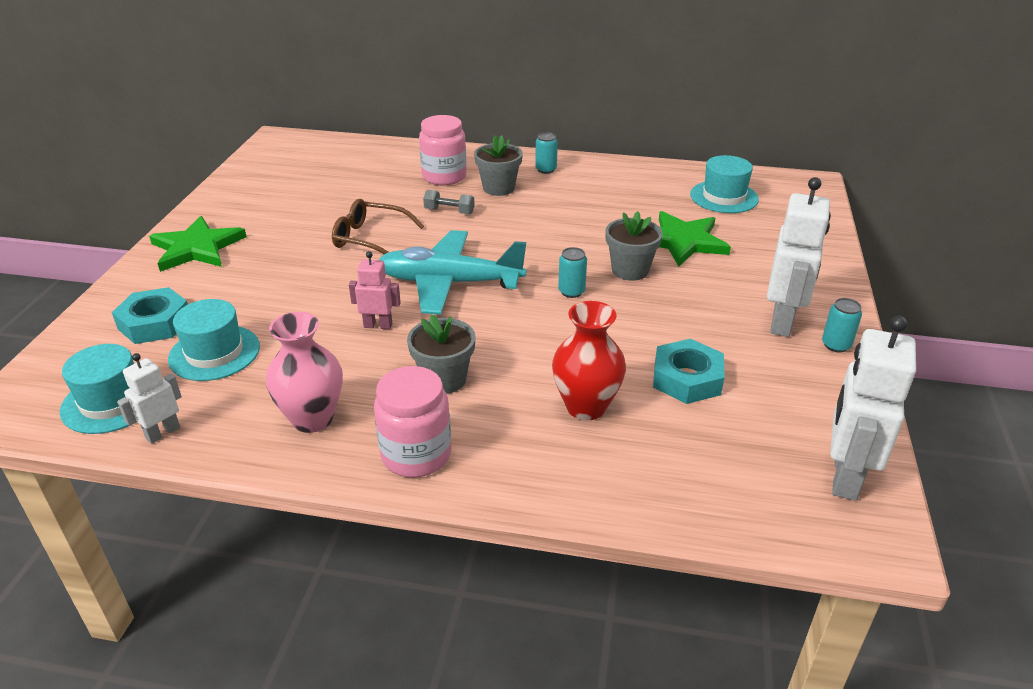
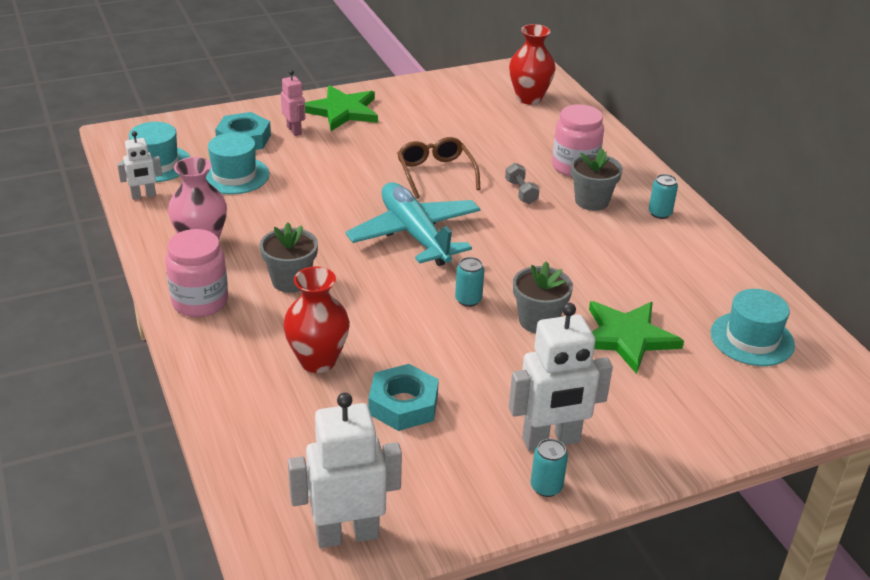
camera: 55 degrees right, 0 degrees up
white robot [117,353,182,444] -> white robot turned 150 degrees clockwise [117,131,162,200]
pink robot [349,251,401,329] -> pink robot moved to [281,70,305,136]
none -> red vase [509,24,555,105]

